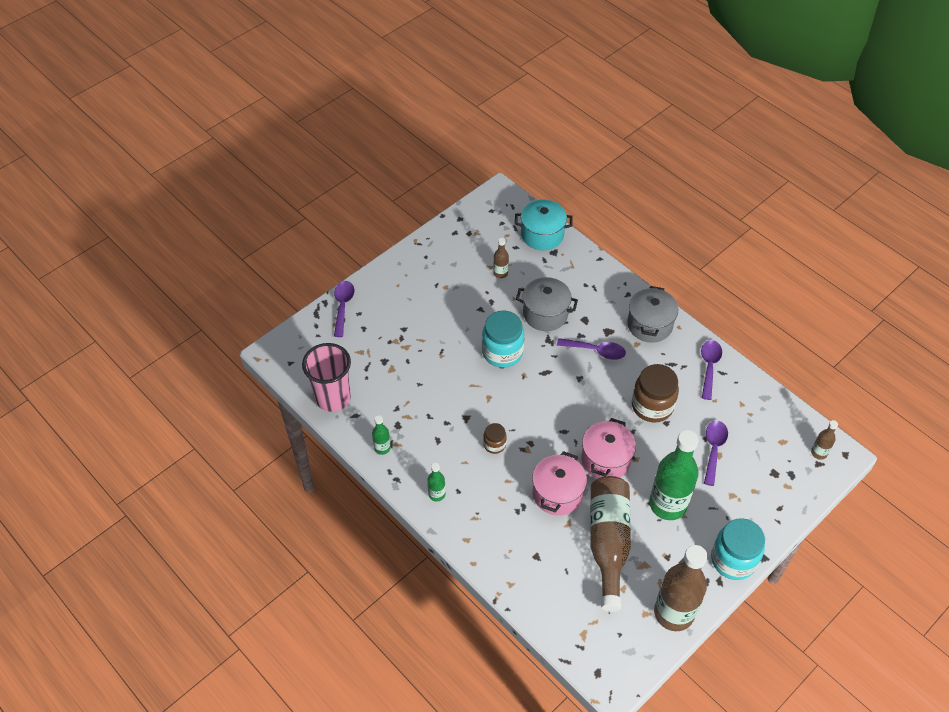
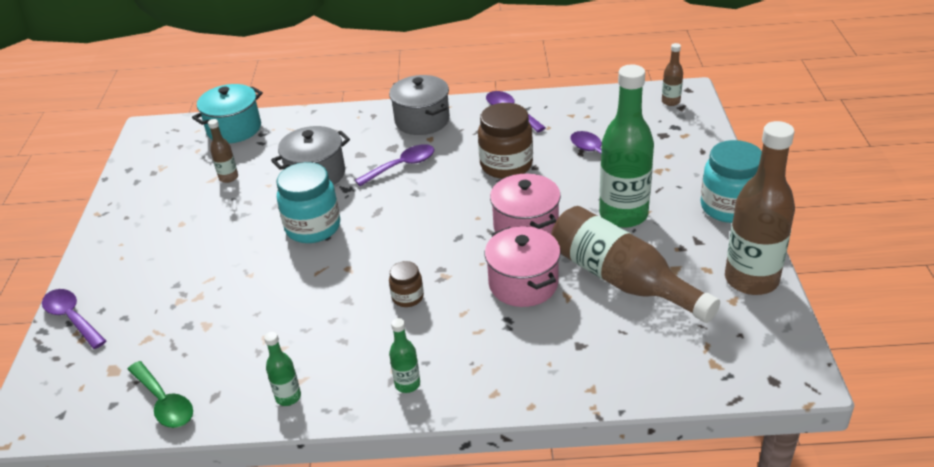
camera: 45 degrees left, 15 degrees down
pink cup [302,343,351,412] -> green spoon [127,361,193,428]

